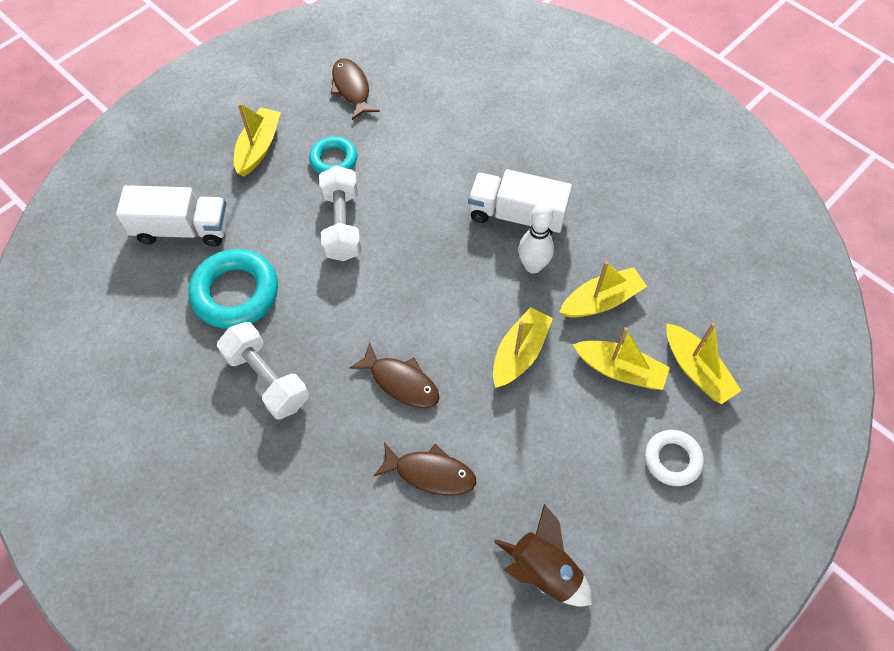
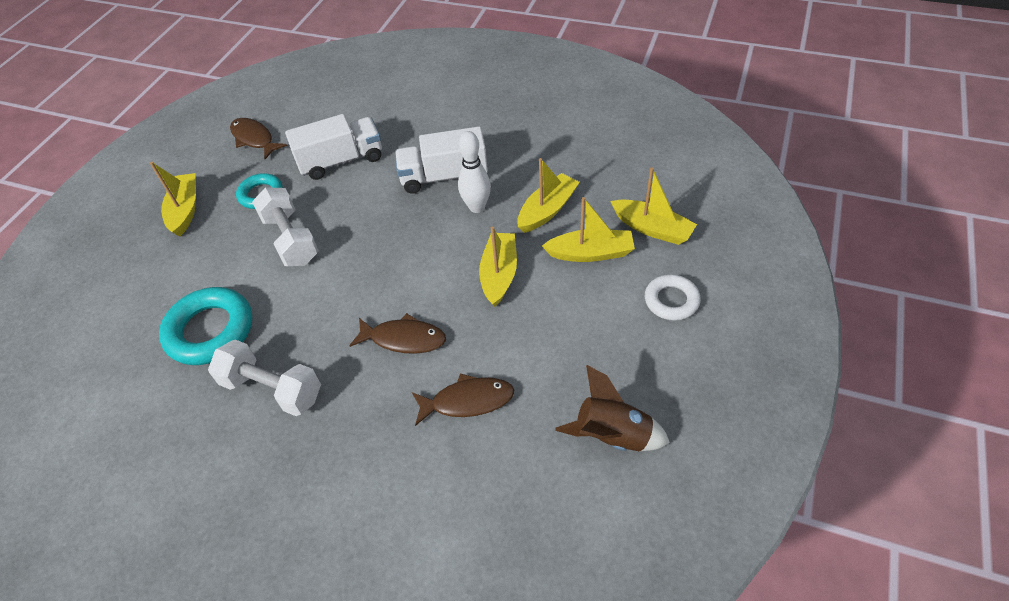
camera: 20 degrees left, 10 degrees down
white truck [116,185,228,247] -> white truck moved to [285,114,382,180]

